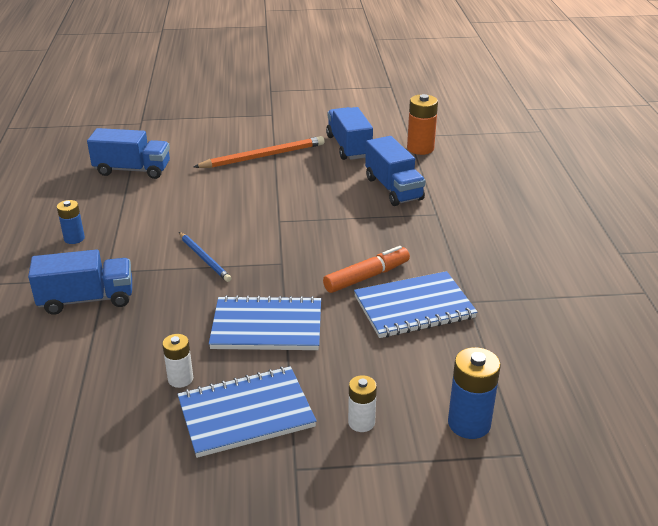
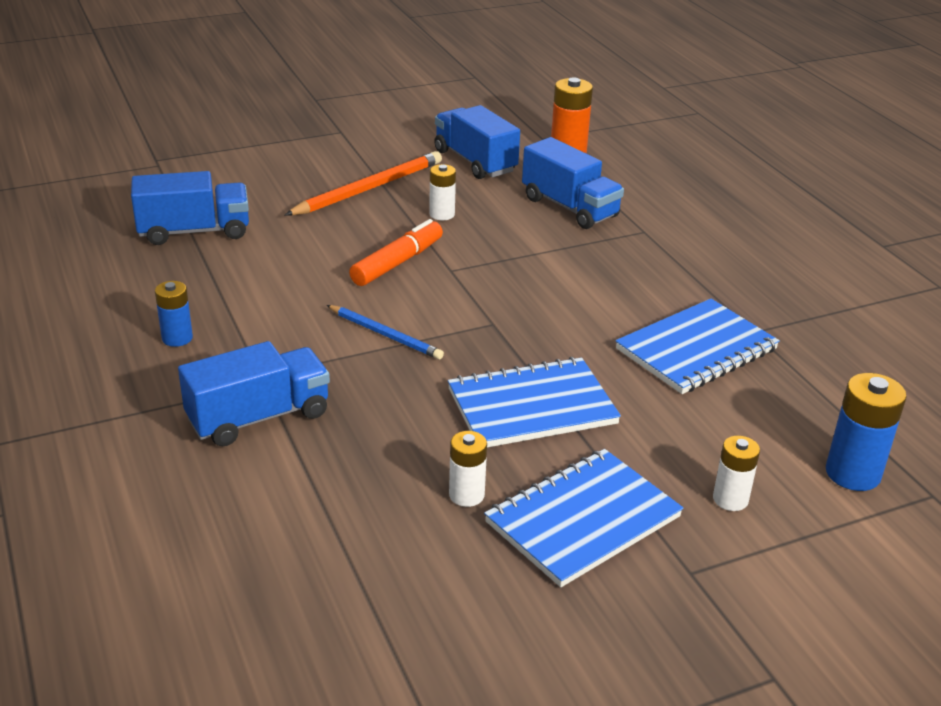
camera: 20 degrees left, 0 degrees up
orange marker [323,246,410,293] -> orange marker moved to [349,219,443,286]
none -> white battery [429,164,456,220]

